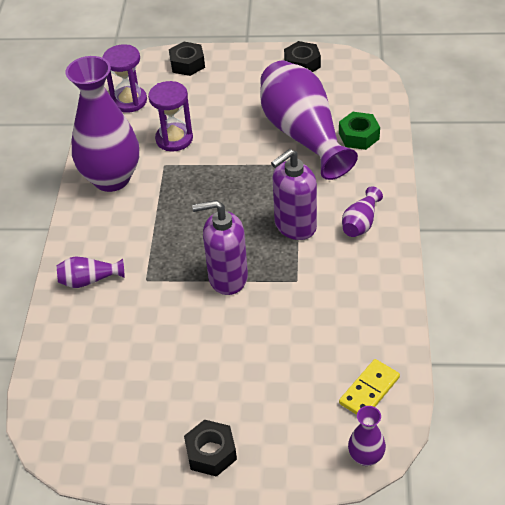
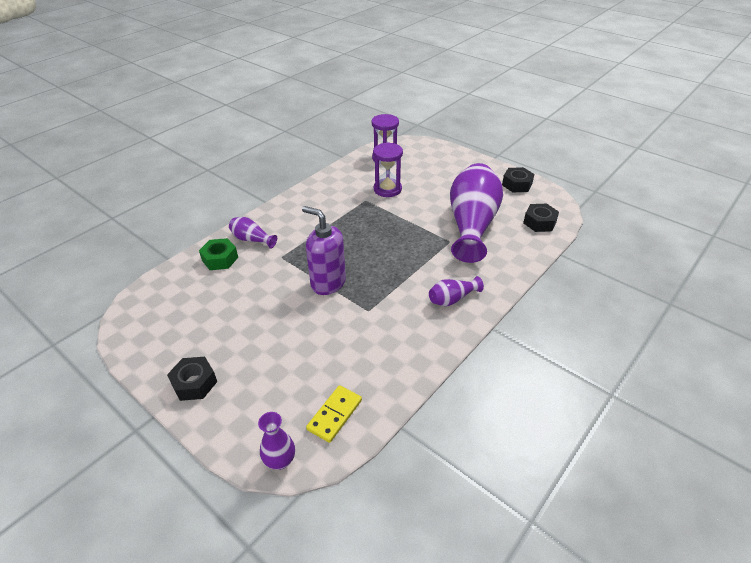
camera: 35 degrees right, 5 degrees down
purple vase [66,56,139,192] -> none
black nut [169,42,205,76] -> black nut moved to [523,204,559,232]
purple soap dispenser [271,149,317,240] -> none
green nut [339,112,380,150] -> green nut moved to [199,238,238,270]
yellow domino [339,359,400,415] -> yellow domino turned 45 degrees counterclockwise [306,385,362,443]

